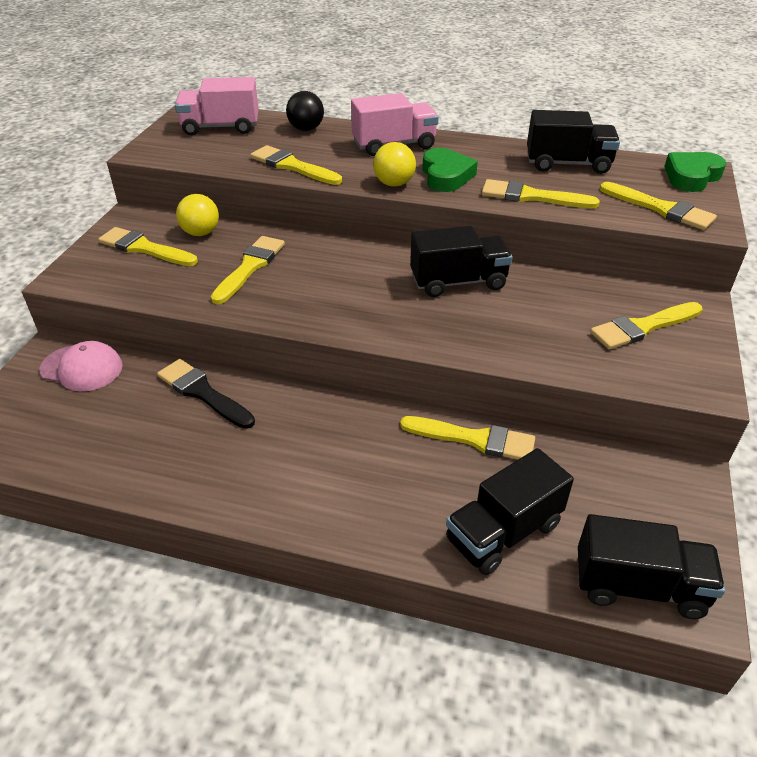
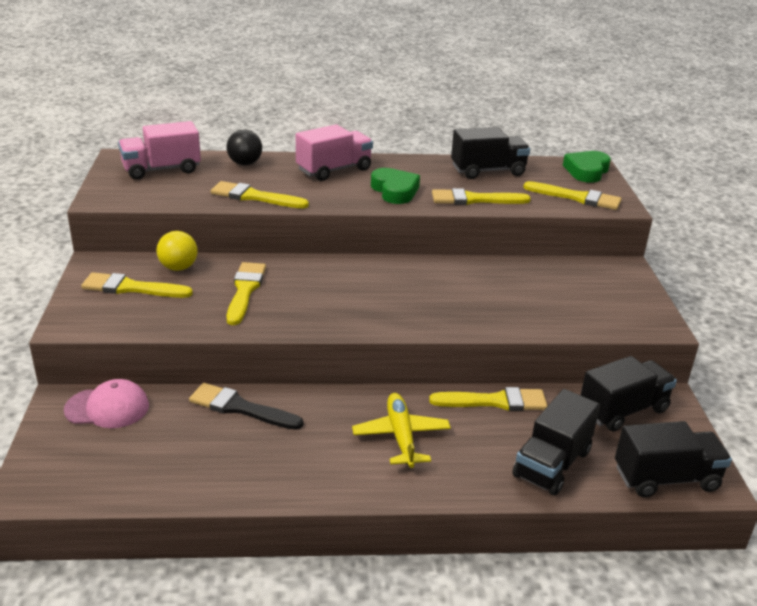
camera: 20 degrees left, 10 degrees down
yellow ball [373,142,416,187] -> none
black truck [410,226,513,297] -> black truck moved to [581,356,677,432]
yellow brush [590,302,702,349] -> none
none -> yellow plane [352,393,451,468]

